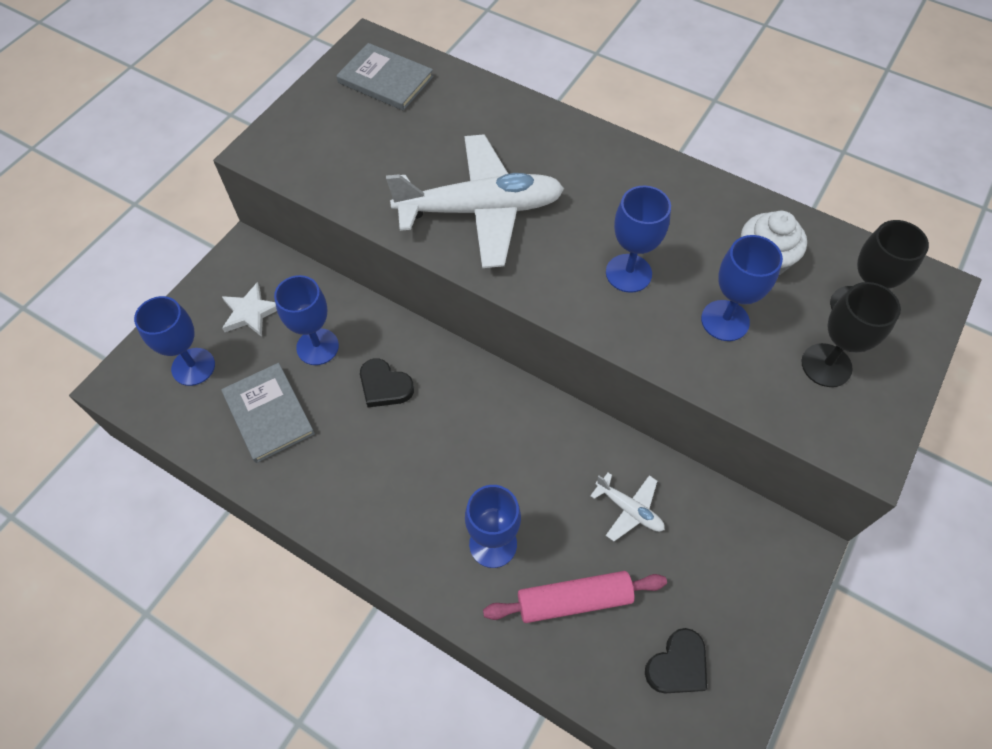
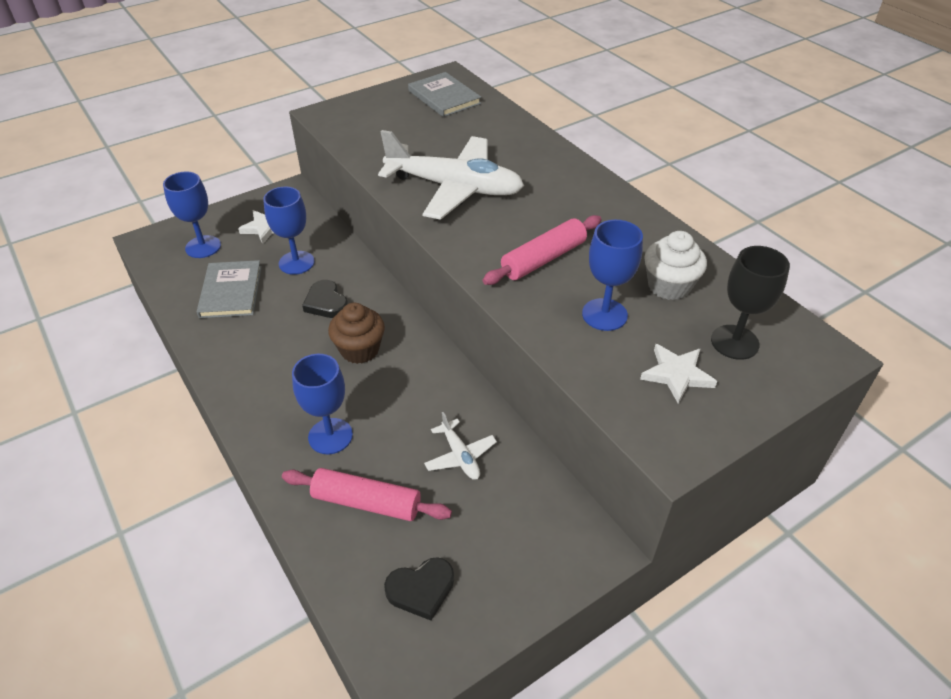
camera: 25 degrees right, 15 degrees down
blue goblet [606,186,671,293] -> pink rolling pin [483,215,602,285]
black goblet [801,282,901,387] -> white star [640,344,717,404]
none -> brown cupcake [328,303,385,364]

